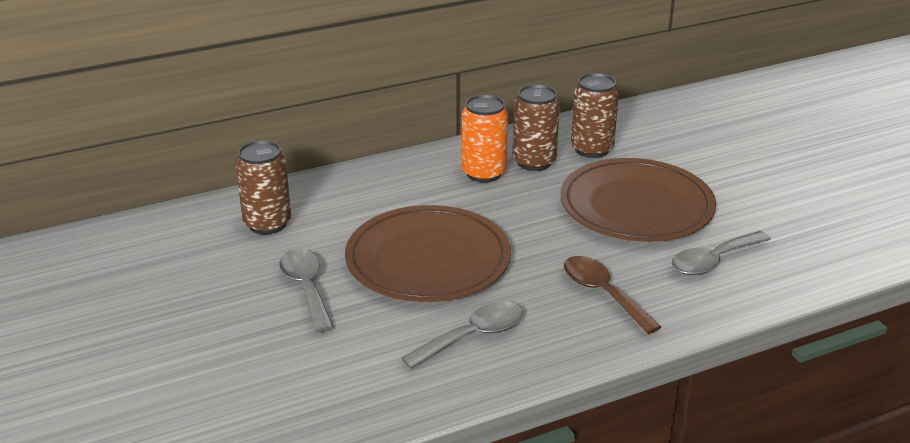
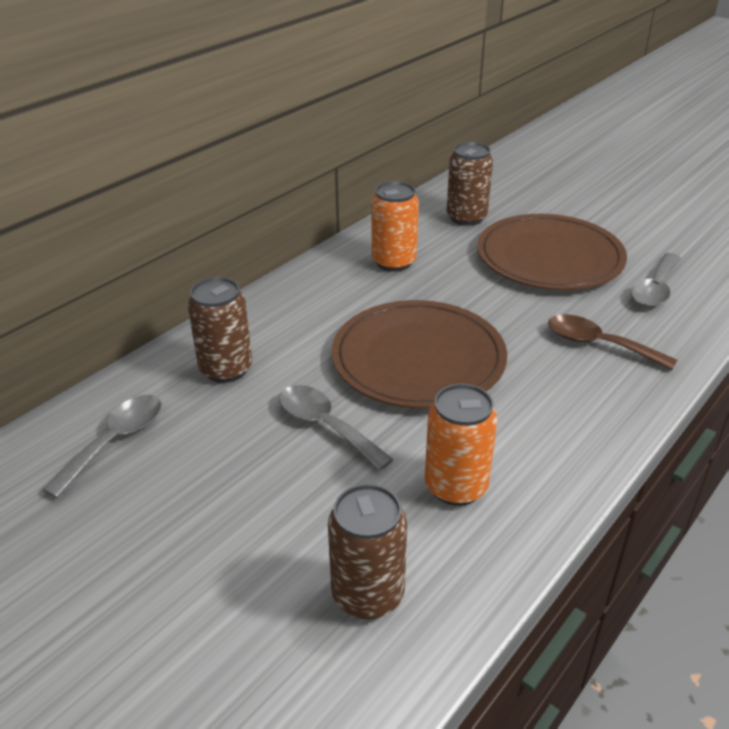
camera: 25 degrees left, 5 degrees up
grey spoon [401,302,523,369] -> grey spoon moved to [42,395,162,498]
brown can [513,84,560,171] -> brown can moved to [328,484,407,619]
none -> orange can [425,384,498,506]

